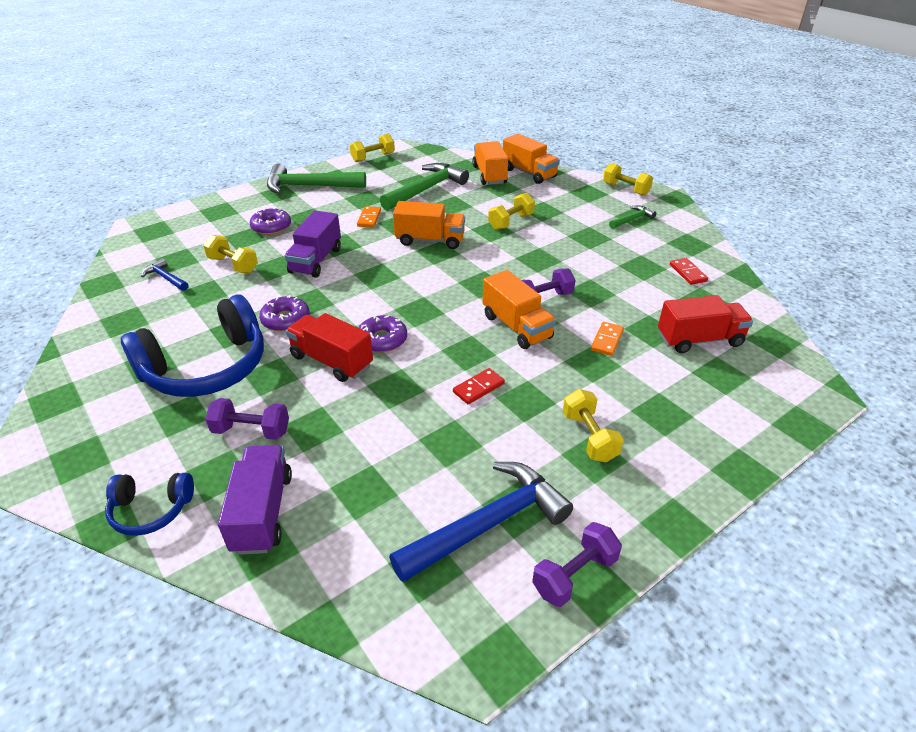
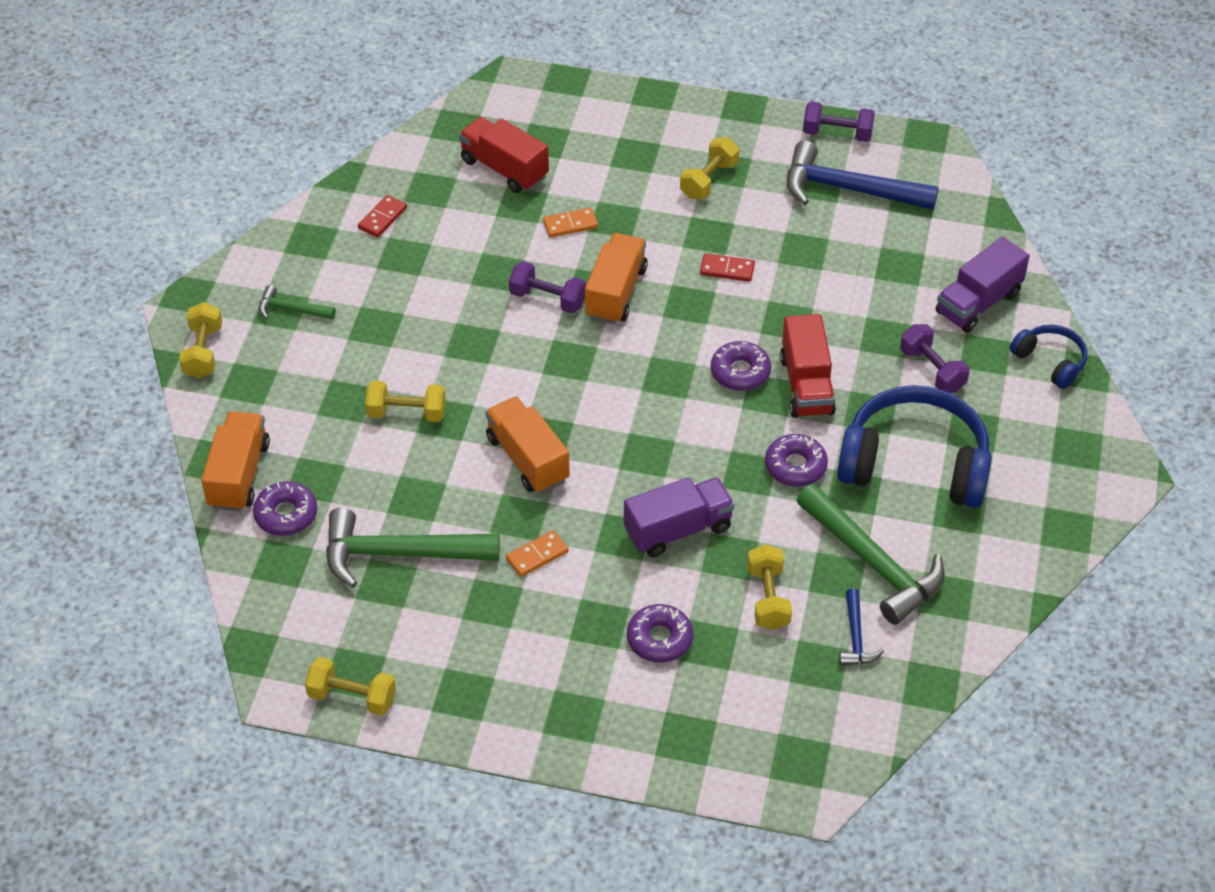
camera: 130 degrees left, 10 degrees up
green hammer [267,163,366,194] -> green hammer moved to [797,484,945,625]
orange truck [472,141,508,185] -> purple donut [253,481,317,536]

